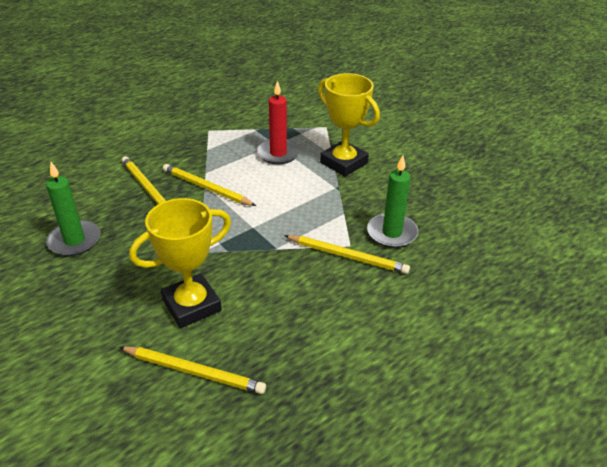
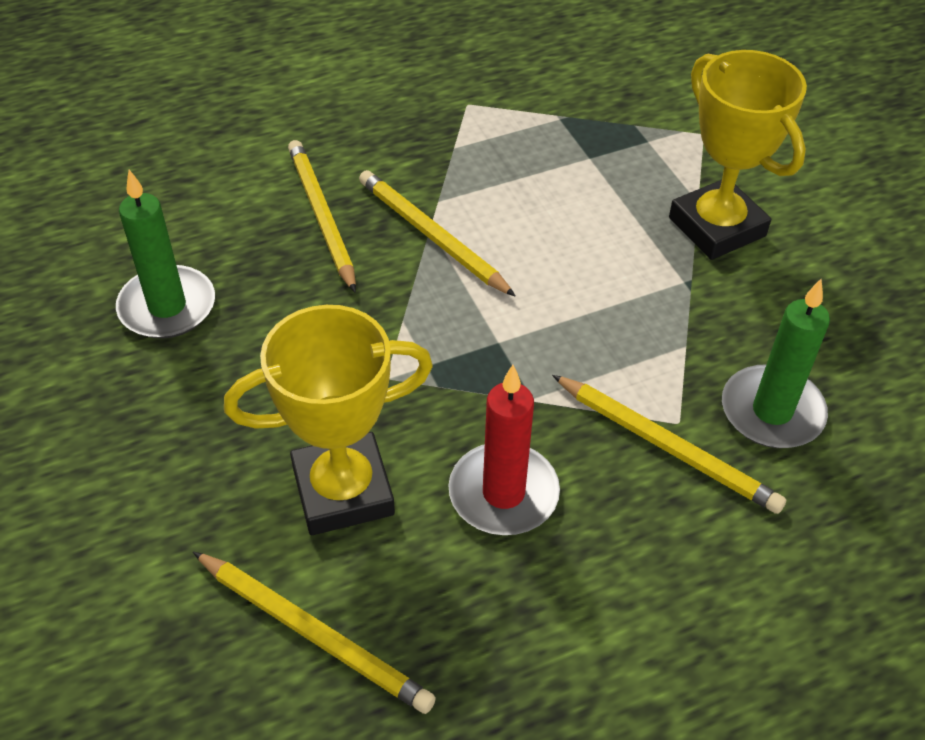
camera: 15 degrees right, 10 degrees up
red candle [257,81,300,165] -> red candle moved to [448,365,560,535]

